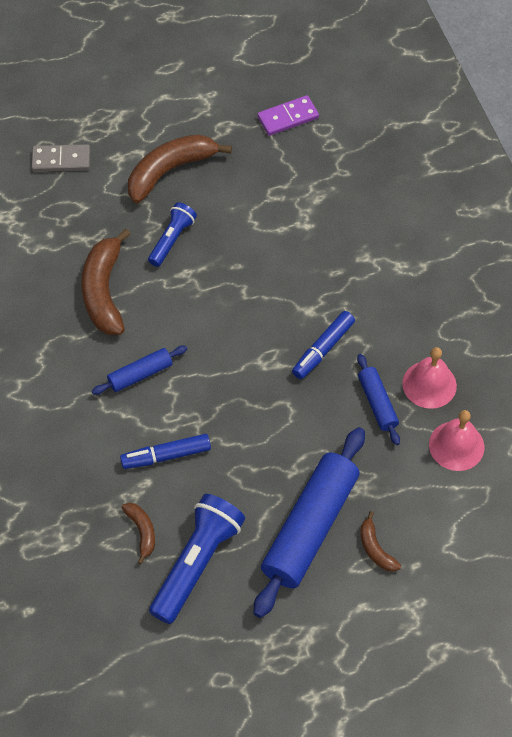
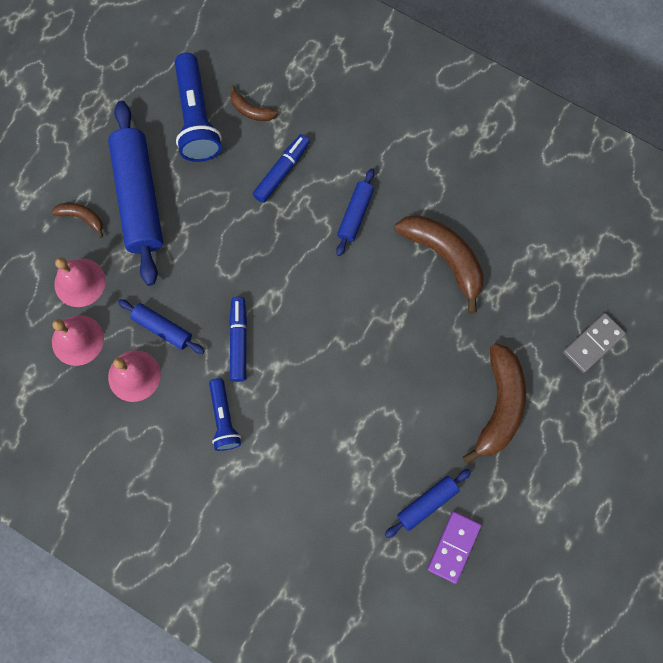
camera: 140 degrees right, 15 degrees up
blue flashlight [148,202,197,267] -> blue flashlight moved to [209,378,241,451]
none -> pink bell [54,257,106,307]
none -> blue rolling pin [385,469,471,538]

